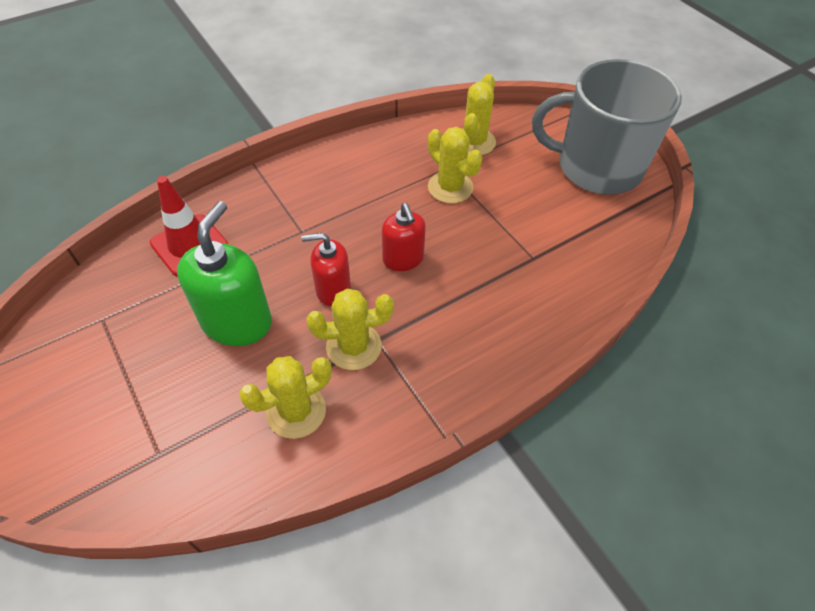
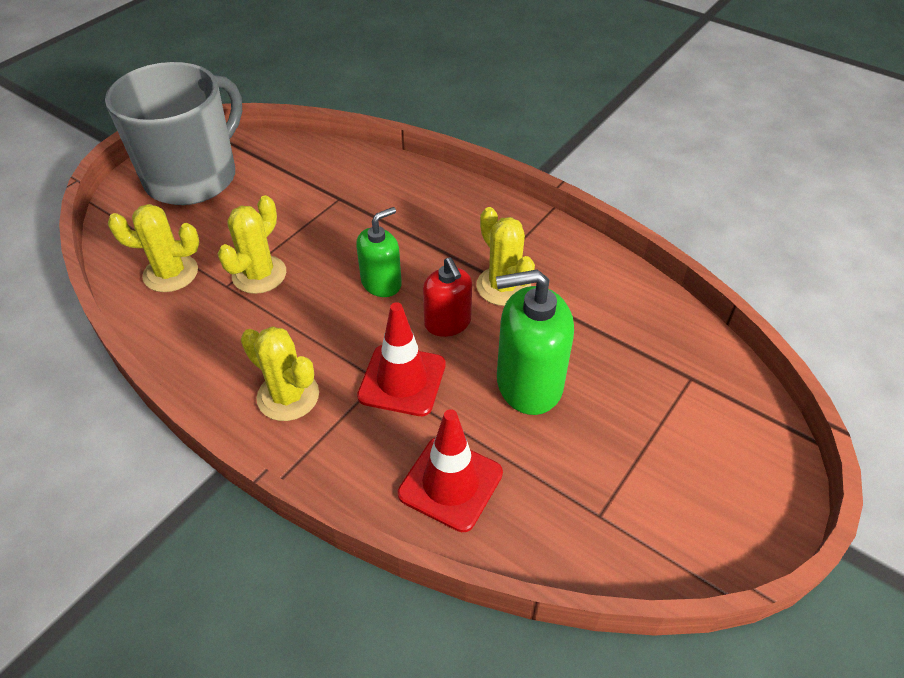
camera: 110 degrees left, 5 degrees down
yellow cactus [239,356,332,439] -> yellow cactus moved to [241,326,319,421]
red soap dispenser [382,203,426,271] -> green soap dispenser [356,207,402,297]
grey mug [532,59,682,195] -> grey mug turned 135 degrees counterclockwise [105,62,242,205]
none -> red traffic cone [357,302,446,416]

